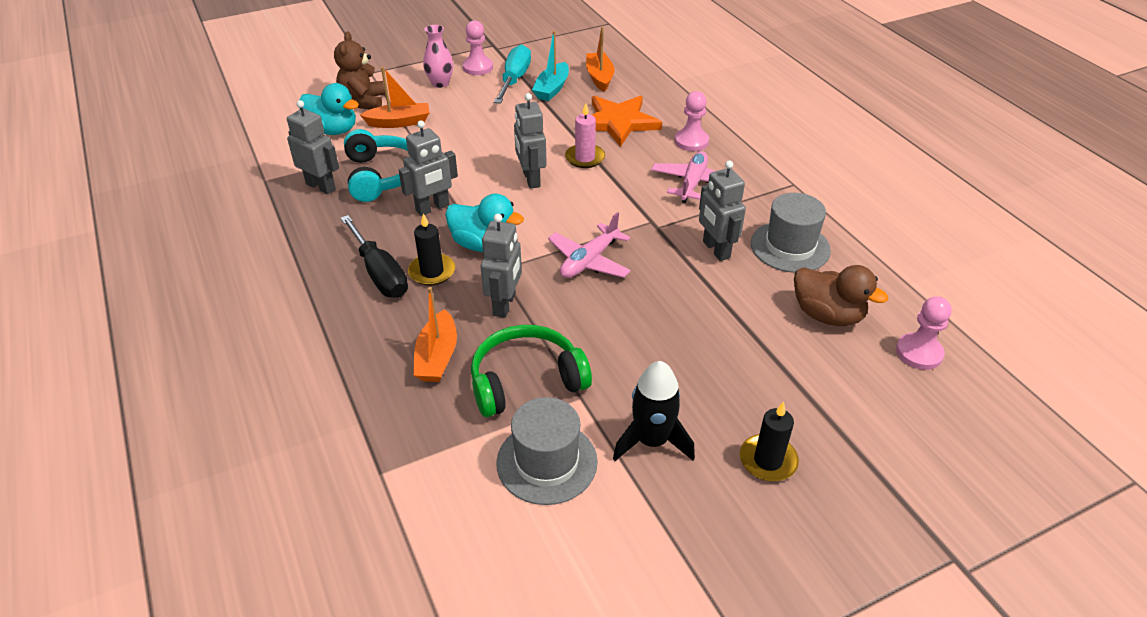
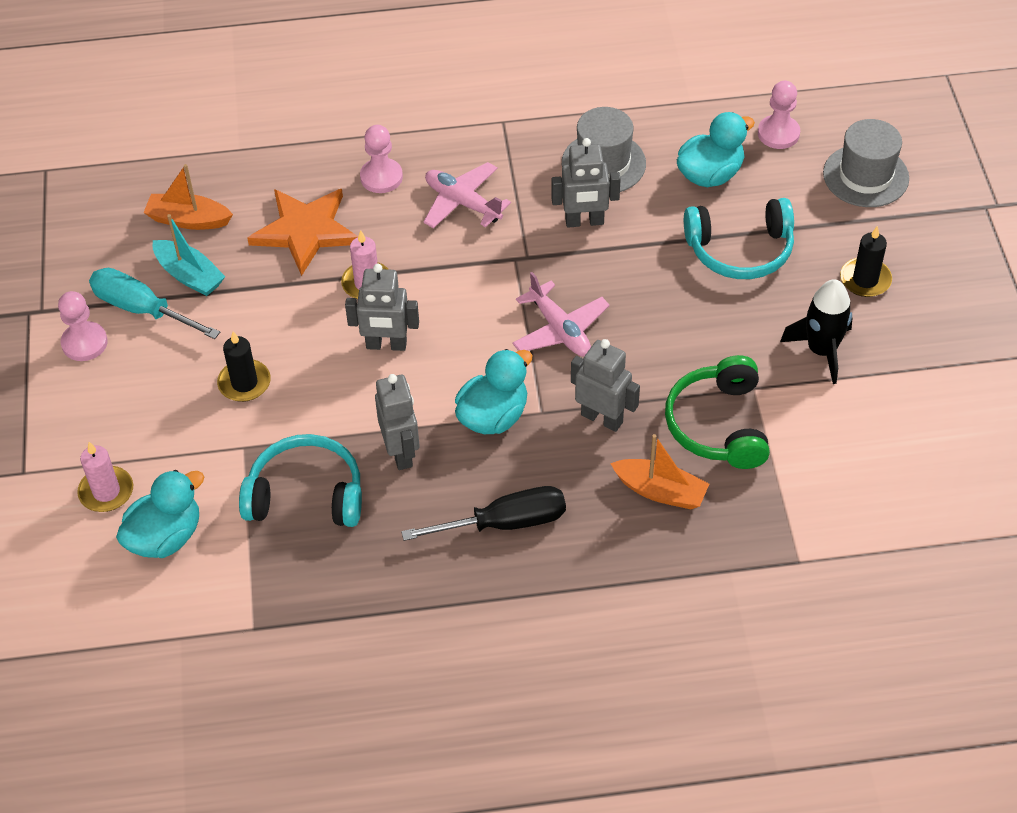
camera: 70 degrees left, 10 degrees up
grey robot [287,100,339,194] -> none
brown teddy bear [334,32,385,110] -> pink candle [77,442,133,512]
orange boat [360,67,429,128] -> none
black candle [408,213,455,286] -> black candle moved to [217,331,271,402]
pink vase [423,25,453,88] -> none
grey hat [496,397,598,505] -> grey hat moved to [823,119,909,207]
brown duck [794,265,888,326] -> turquoise duck [677,112,755,187]
none -> turquoise headphones [684,198,794,279]

